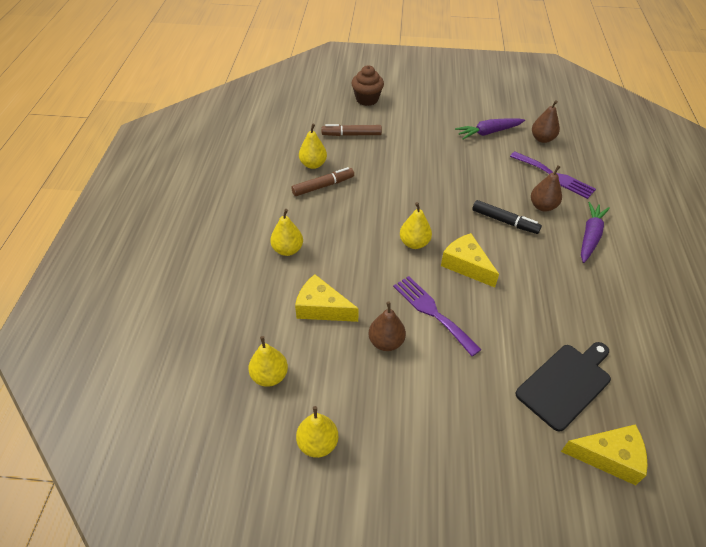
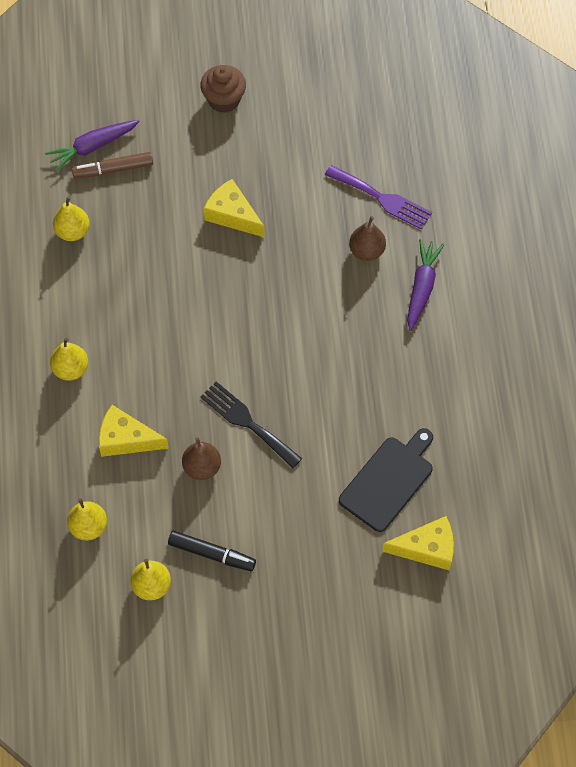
camera: 10 degrees left, 15 degrees up
brown marker [291,167,354,196] -> none
brown cupcake [351,65,384,106] -> brown cupcake moved to [200,65,246,113]
purple fork [393,276,482,357] -> black fork [200,381,302,468]
yellow pear [400,202,432,249] -> none
yellow cheese [441,233,499,288] -> yellow cheese moved to [204,179,265,238]
purple carrot [455,118,525,139] -> purple carrot moved to [45,120,140,171]
black marker [472,200,542,234] -> black marker moved to [168,531,256,571]
brown pear [532,100,560,143] -> none

